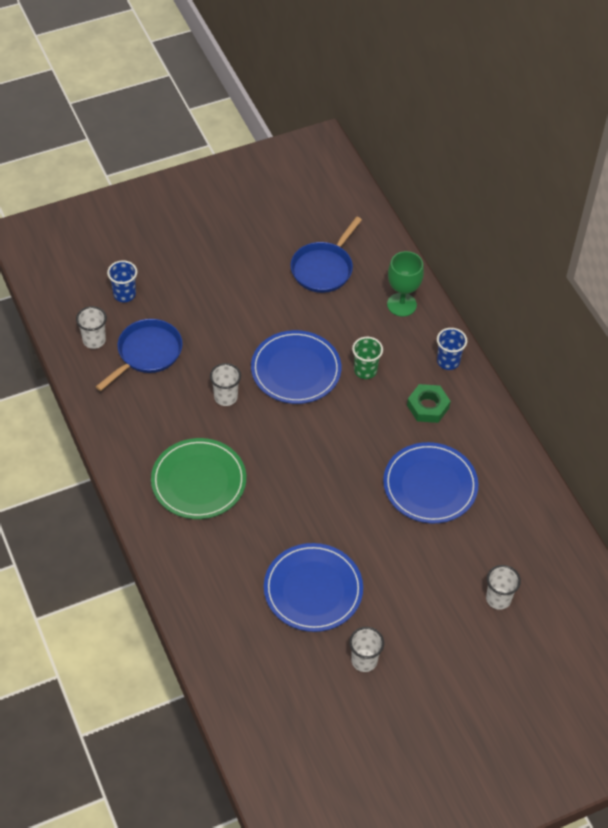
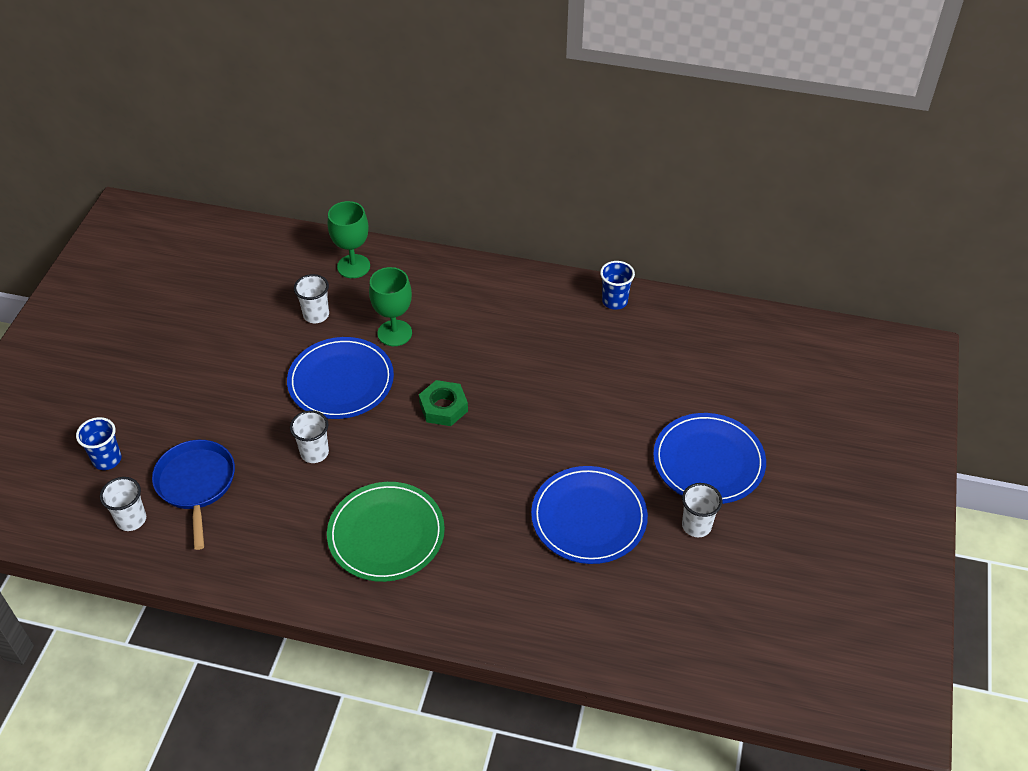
camera: 50 degrees left, 5 degrees down
blue pan [291,216,362,293] -> none
green cup [352,337,383,379] -> green goblet [369,267,412,346]
blue plate [383,442,478,523] -> blue plate moved to [653,413,766,504]
green nut [407,384,451,423] -> green nut moved to [419,380,468,426]
blue cup [437,328,467,370] -> blue cup moved to [600,261,635,310]
white cup [486,565,521,610] -> white cup moved to [294,274,329,323]

